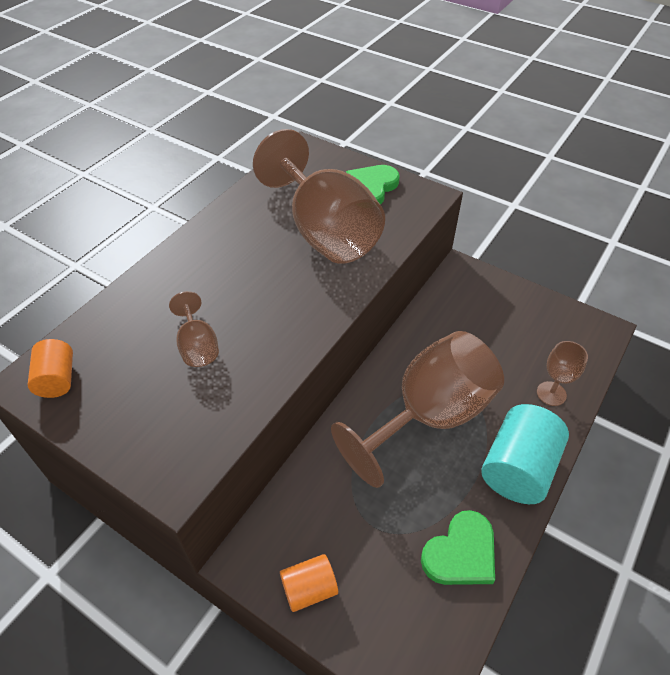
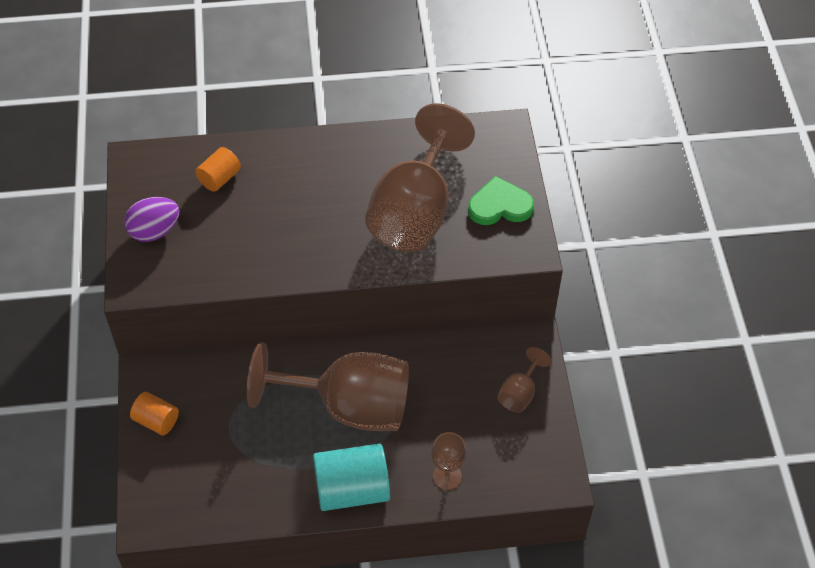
camera: 50 degrees right, 5 degrees up
orange cylinder [28,339,73,398] -> orange cylinder moved to [195,147,241,192]
brown goblet [169,291,219,367] -> brown goblet moved to [497,347,551,413]
green heart [421,510,495,585] -> none
none -> purple egg [124,197,180,242]

